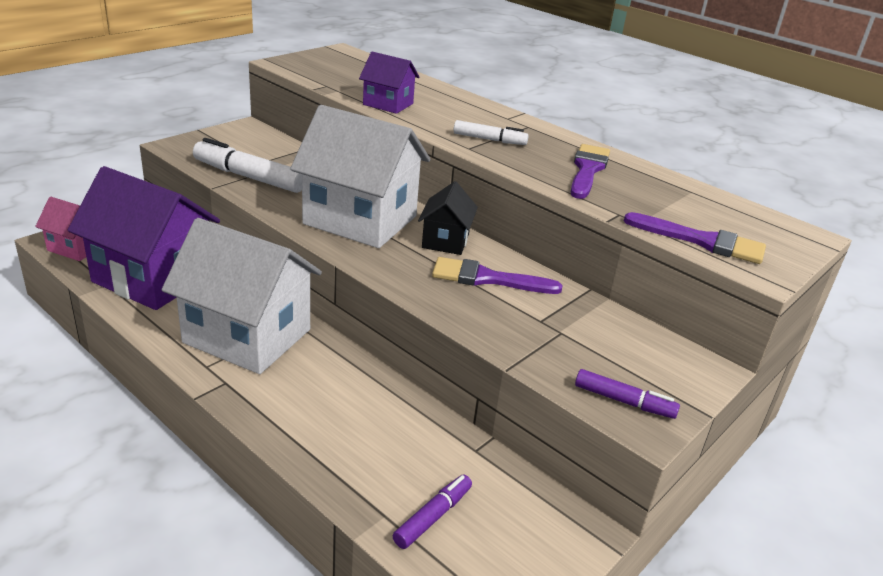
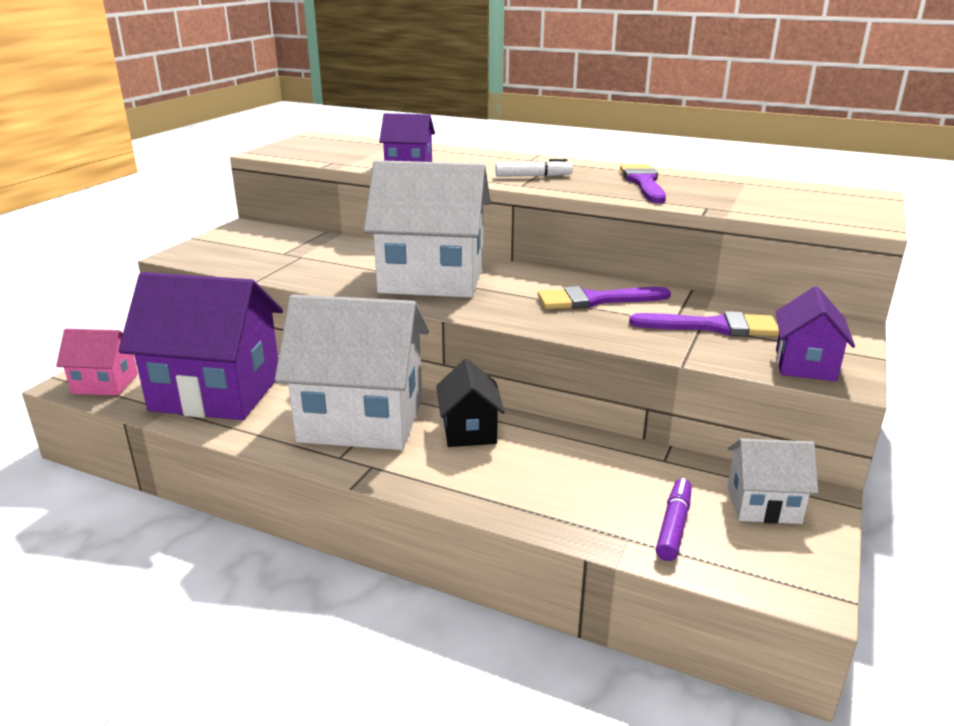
camera: 15 degrees left, 5 degrees down
white marker [193,138,302,193] -> none
black house [418,181,478,255] -> black house moved to [436,359,505,447]
purple marker [575,369,680,419] -> purple house [776,286,855,381]
purple brush [624,212,766,264] -> purple brush moved to [629,311,779,337]
none -> white house [727,439,818,524]

